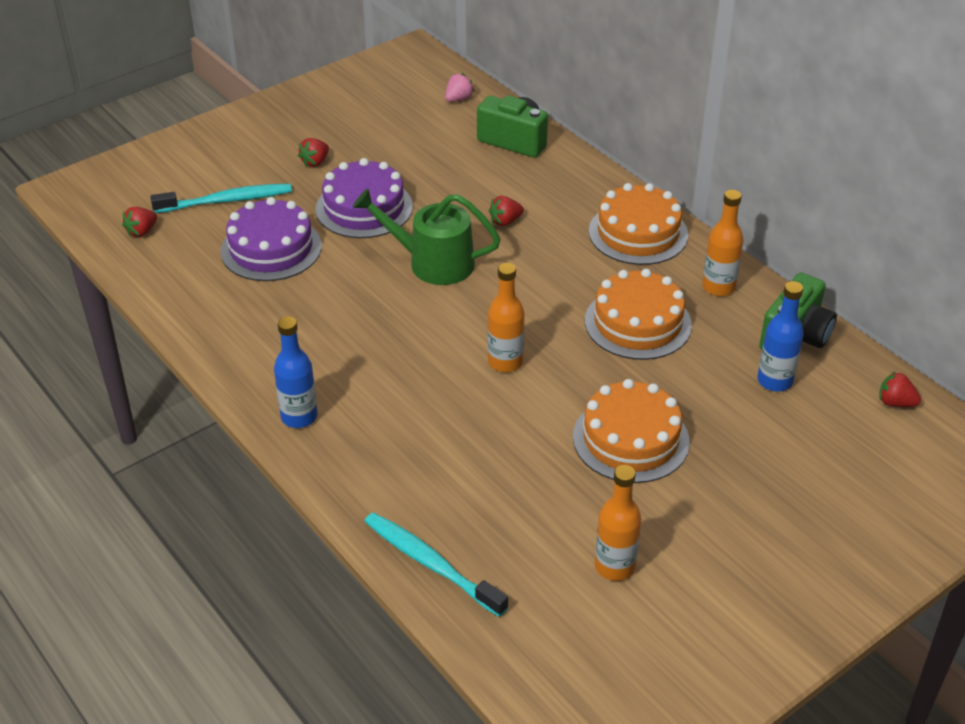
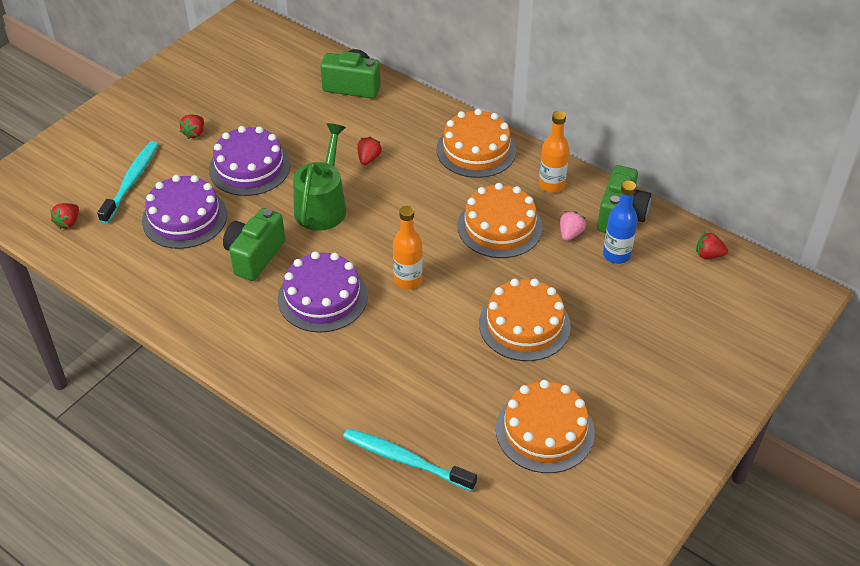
camera: 15 degrees left, 5 degrees up
turquoise toothbrush [151,183,292,213] -> turquoise toothbrush turned 45 degrees counterclockwise [97,141,158,224]
blue bottle [274,316,318,428] -> none
green watering can [353,188,501,285] -> green watering can turned 105 degrees clockwise [293,123,346,231]
pink strawberry [445,73,474,102] -> pink strawberry moved to [560,211,586,241]
red strawberry [489,196,524,226] -> red strawberry turned 150 degrees clockwise [357,137,382,165]
orange bottle [595,465,641,581] -> orange cake [496,380,595,473]
none -> green camera [223,208,285,281]
none -> purple cake [278,251,368,333]

